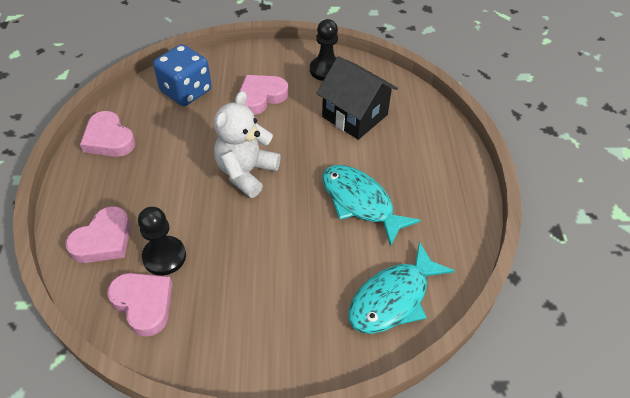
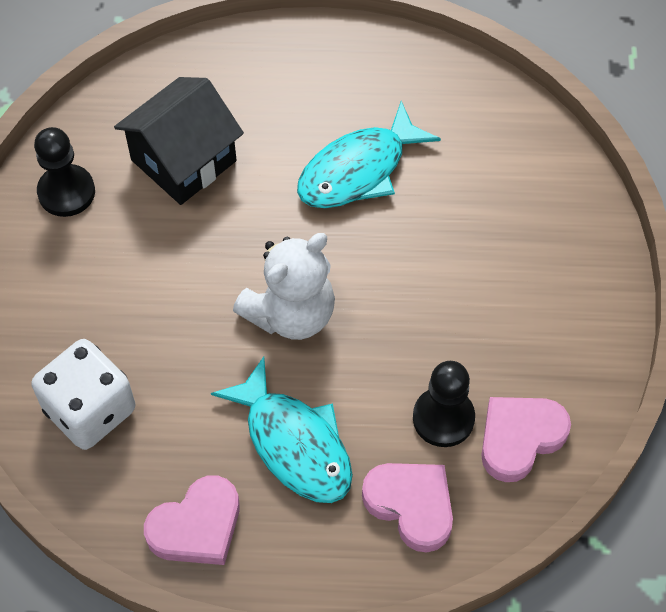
camera: 85 degrees left, 10 degrees up
blue dice [153,44,212,106] -> white dice [31,339,135,450]
white teddy bear [214,91,281,198] -> white teddy bear turned 75 degrees counterclockwise [233,233,335,340]
pink heart [239,75,288,115] -> none
turquoise fish [348,242,455,334] -> turquoise fish moved to [211,357,353,503]

